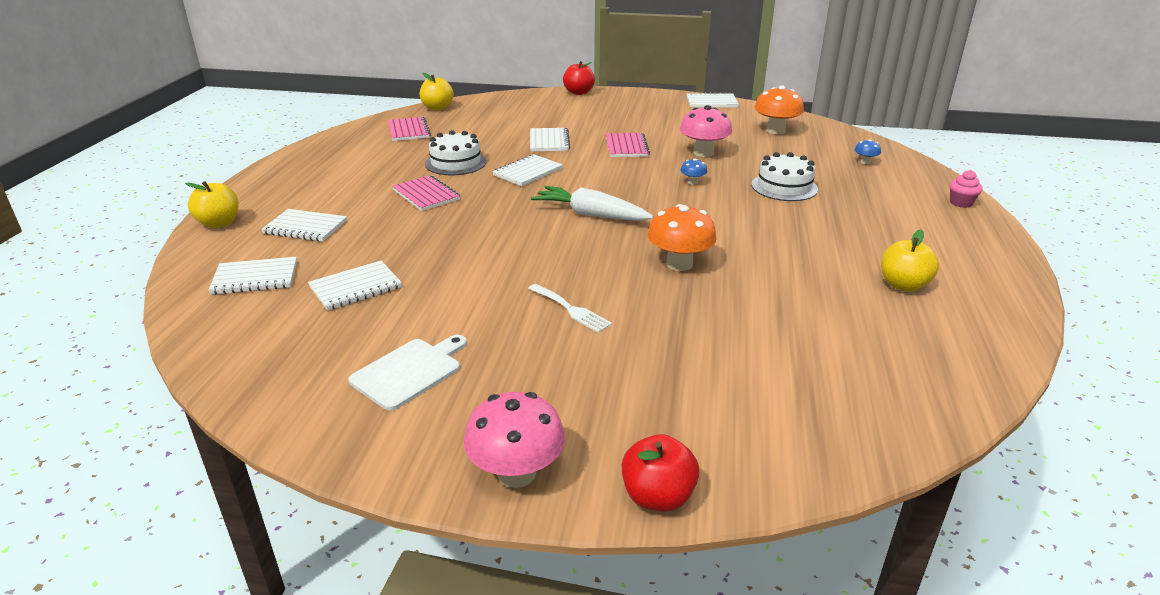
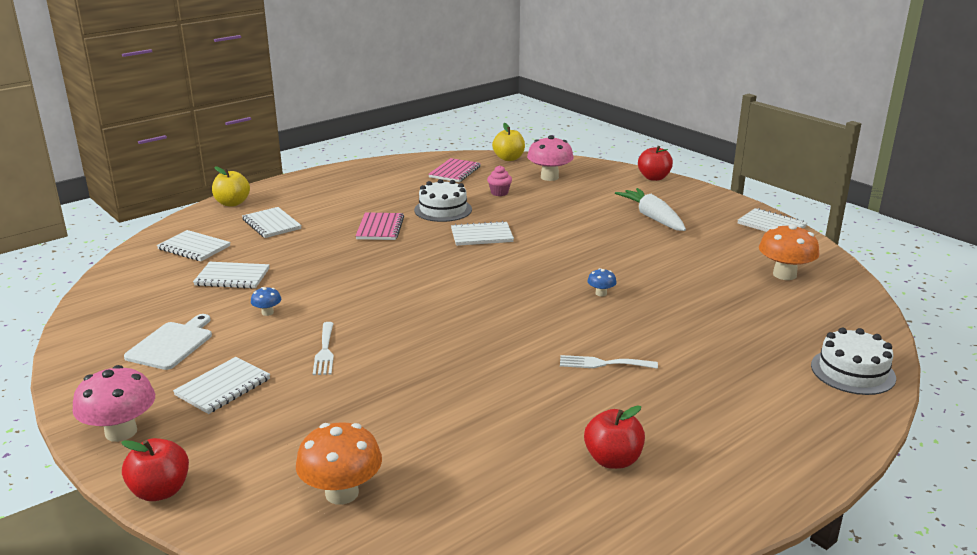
camera: 40 degrees right, 5 degrees down
white cutting board [349,335,467,411] -> white cutting board turned 60 degrees counterclockwise [124,314,212,370]
white notebook [530,128,570,152] -> white notebook moved to [173,357,270,414]
white carrot [531,186,654,221] -> white carrot moved to [615,188,686,231]
pink notebook [606,133,650,157] -> none
orange mushroom [647,204,717,271] -> orange mushroom moved to [296,422,382,505]
pink mushroom [680,105,732,157] -> pink mushroom moved to [527,135,574,181]
white cake [752,152,818,201] -> white cake moved to [811,328,896,395]
blue mushroom [855,139,881,164] -> blue mushroom moved to [251,287,281,316]
yellow apple [881,230,939,292] -> red apple [584,405,645,469]
pink cupcake [949,170,983,208] -> pink cupcake moved to [487,165,512,196]
none -> white fork [560,355,658,369]

